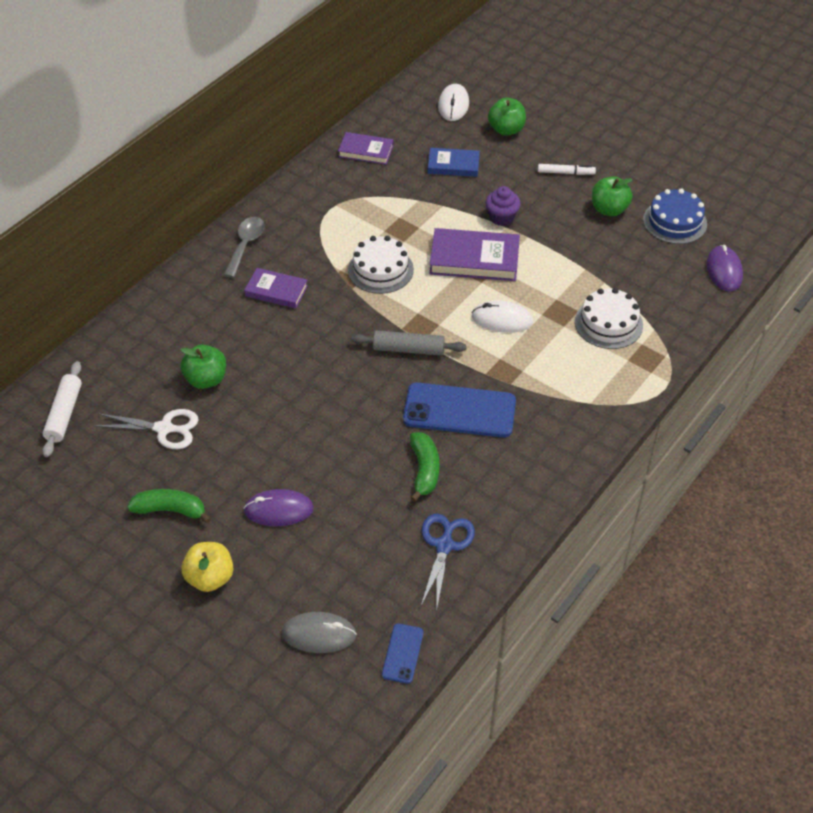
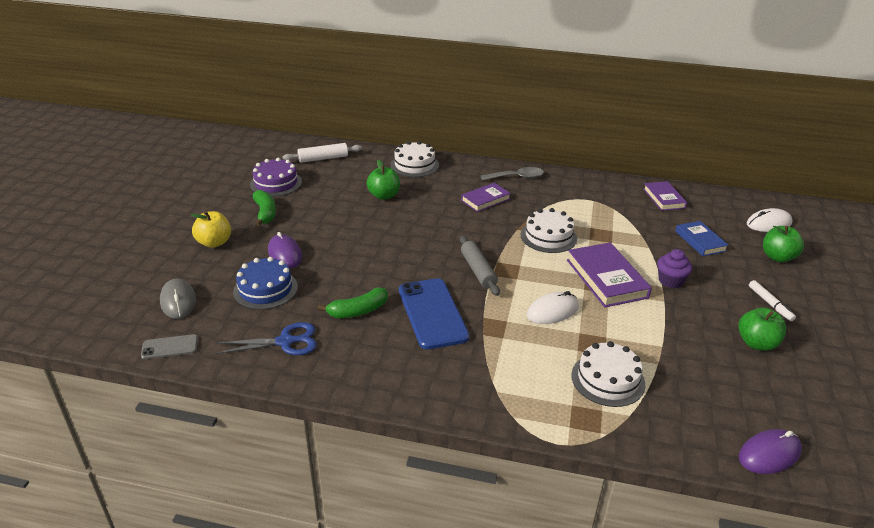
camera: 65 degrees right, 15 degrees down
white scissors [94,409,199,449] -> none
purple book [244,268,308,309] -> purple book turned 60 degrees clockwise [461,183,511,212]
blue phone [382,624,423,684] -> grey phone [141,334,198,359]
white mouse [471,300,533,333] -> white mouse turned 75 degrees clockwise [527,291,579,324]
blue cake [643,188,707,244] -> blue cake moved to [233,257,298,310]
none -> purple cake [250,158,302,197]
none -> white cake [391,141,439,177]

